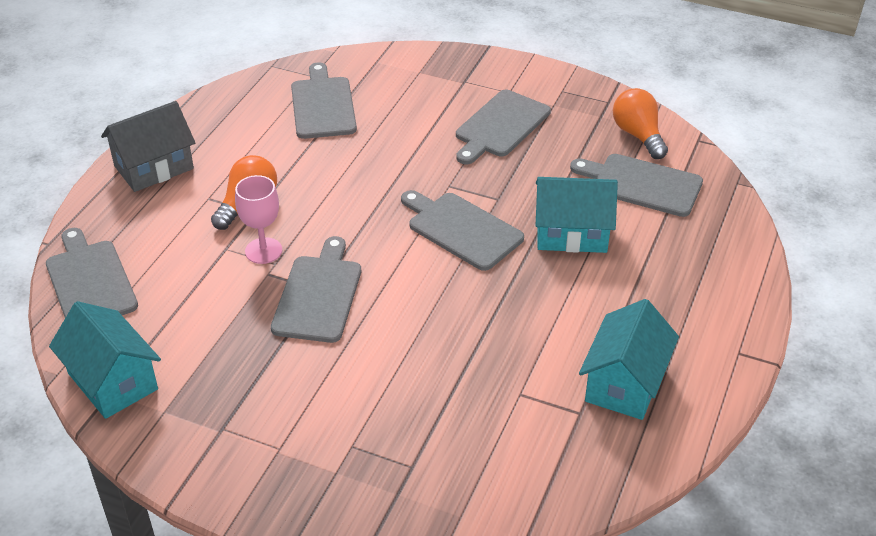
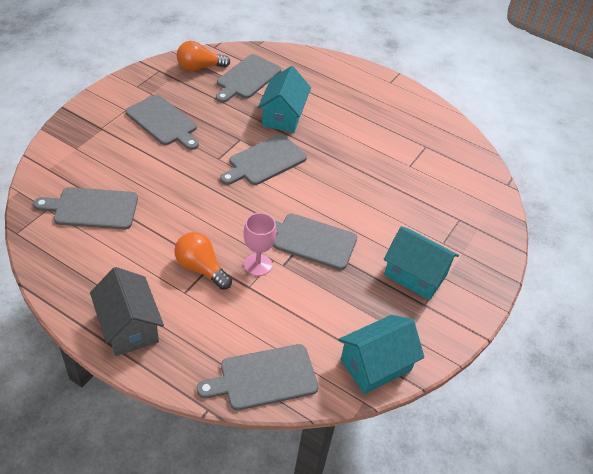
camera: 85 degrees left, 5 degrees up
turquoise house [579,299,679,420] -> turquoise house moved to [384,226,459,300]

